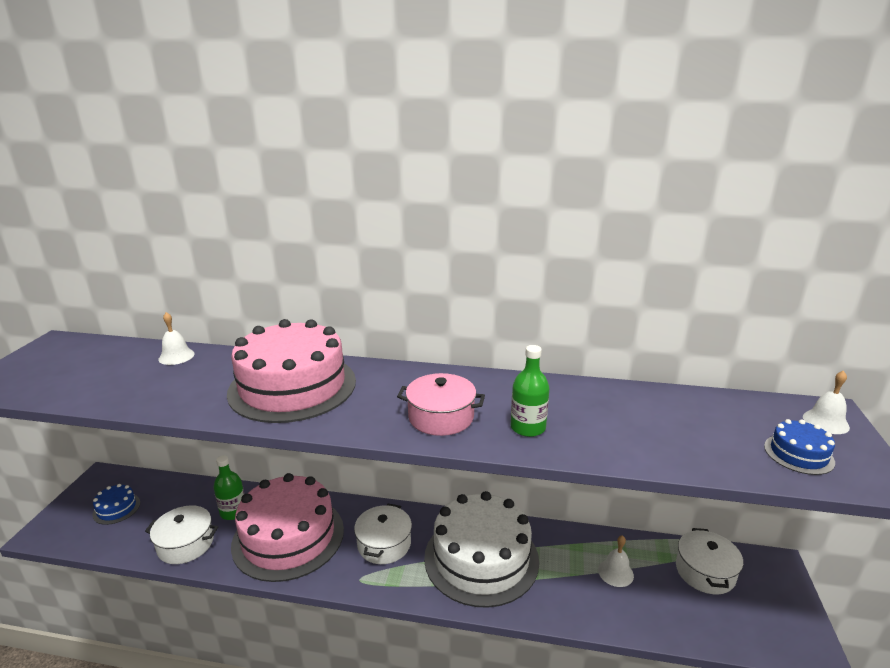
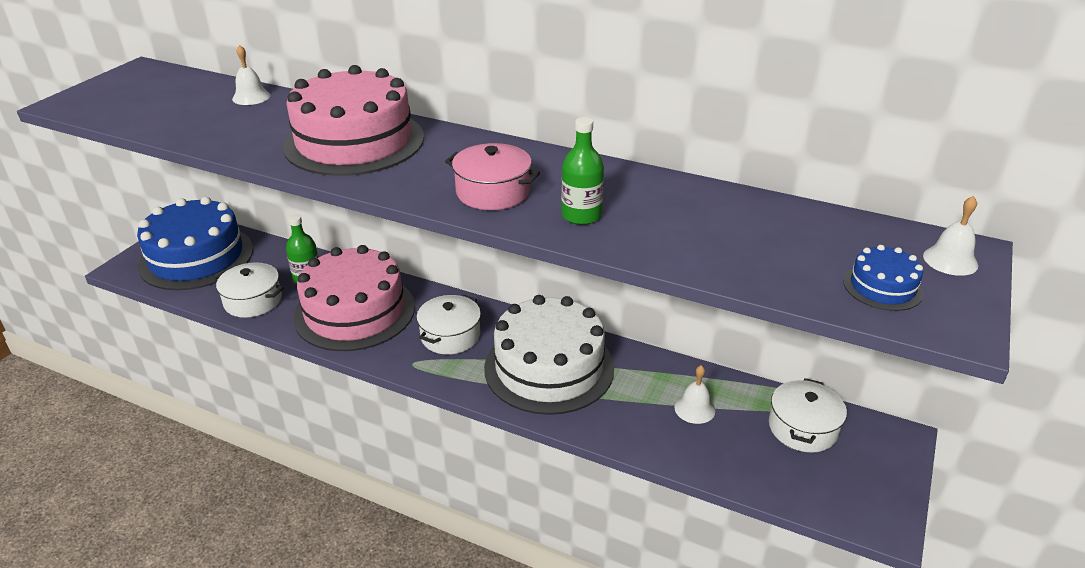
camera: 15 degrees right, 10 degrees up
blue cake [92,484,140,525] -> blue cake [137,197,253,290], size x2.41

